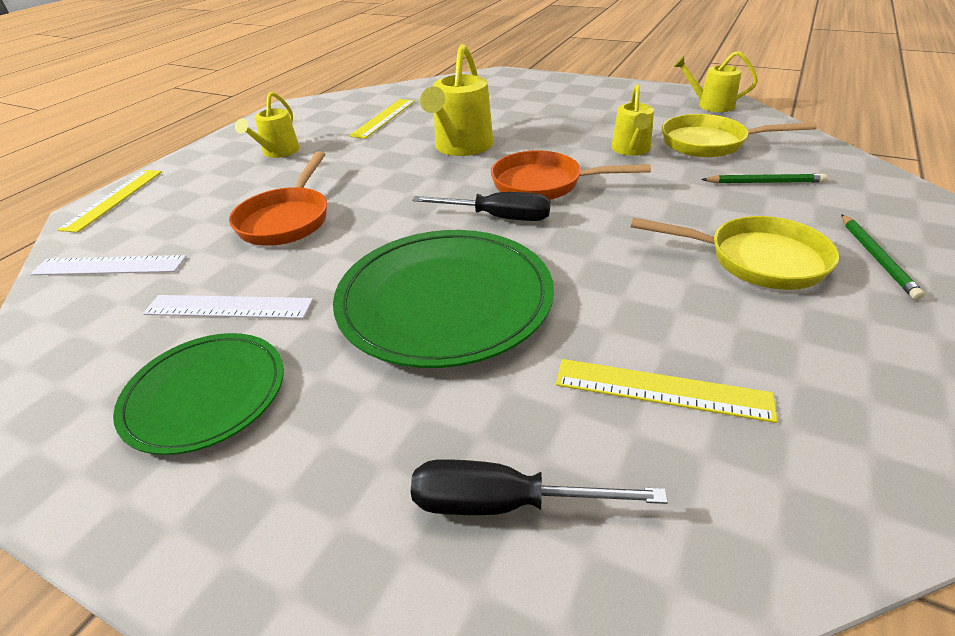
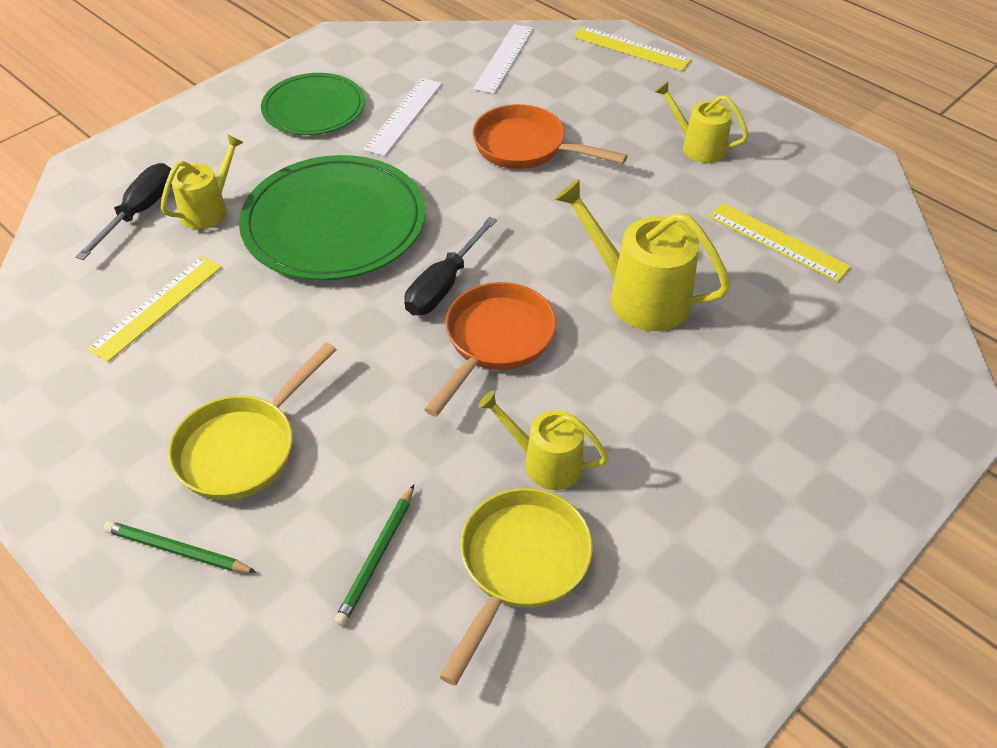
camera: 105 degrees right, 10 degrees up
yellow watering can [673,51,758,112] -> yellow watering can moved to [161,134,244,229]

